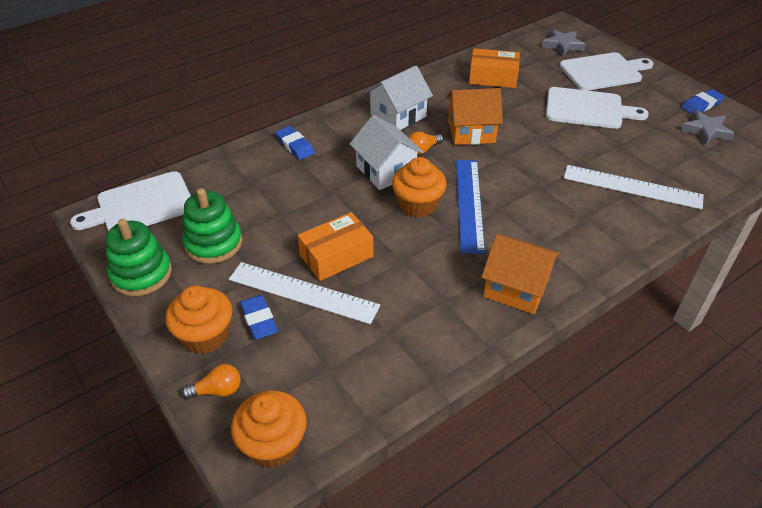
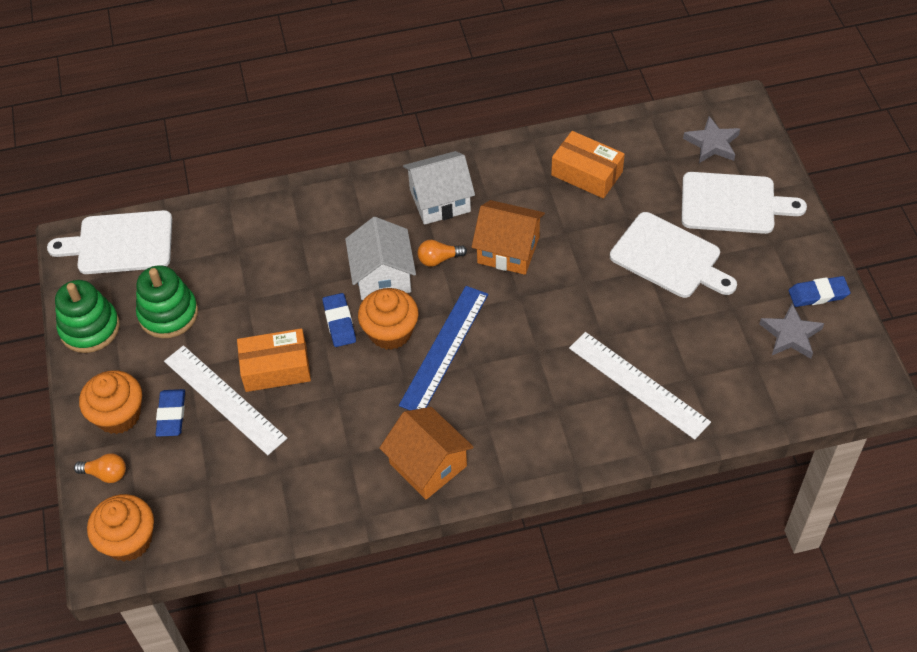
camera: 25 degrees right, 10 degrees up
blue eraser [275,126,315,160] -> blue eraser moved to [322,293,356,347]

